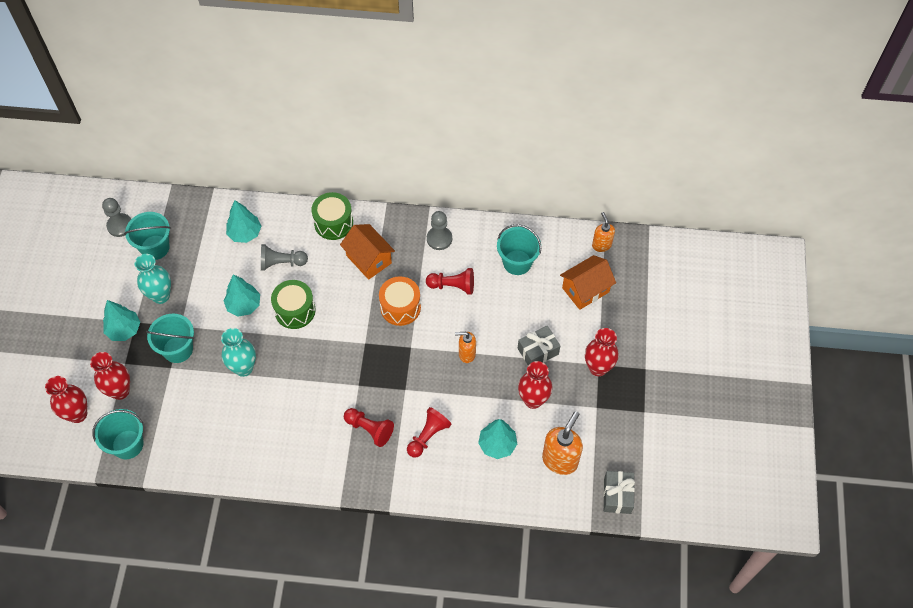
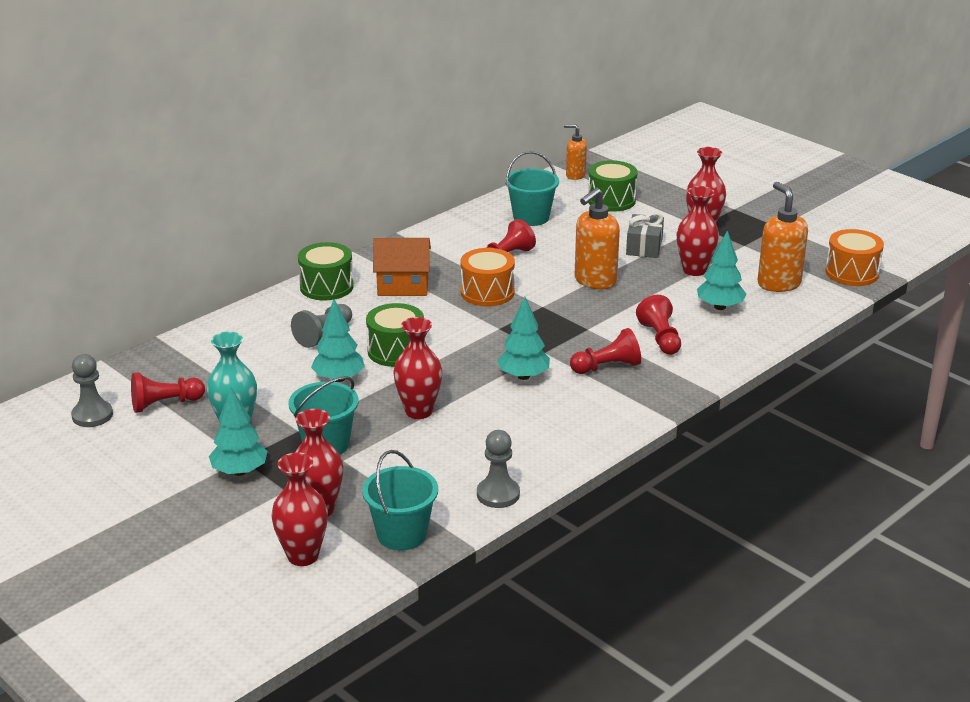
camera: 50 degrees left, 30 degrees down
turquoise bucket [124,212,171,260] -> red pawn [131,372,205,413]
turquoise vase [221,328,256,377] -> red vase [393,317,442,419]
turquoise tree [226,200,262,243] -> turquoise tree moved to [497,297,550,380]
grey pawn [427,211,452,250] -> grey pawn moved to [477,430,520,508]
orange soap dispenser [455,332,476,363] -> orange soap dispenser [575,188,620,289], size x1.67
orange house [560,255,616,310] -> green drum [588,160,637,212]
grey gift [603,471,635,514] -> orange drum [825,229,884,286]

